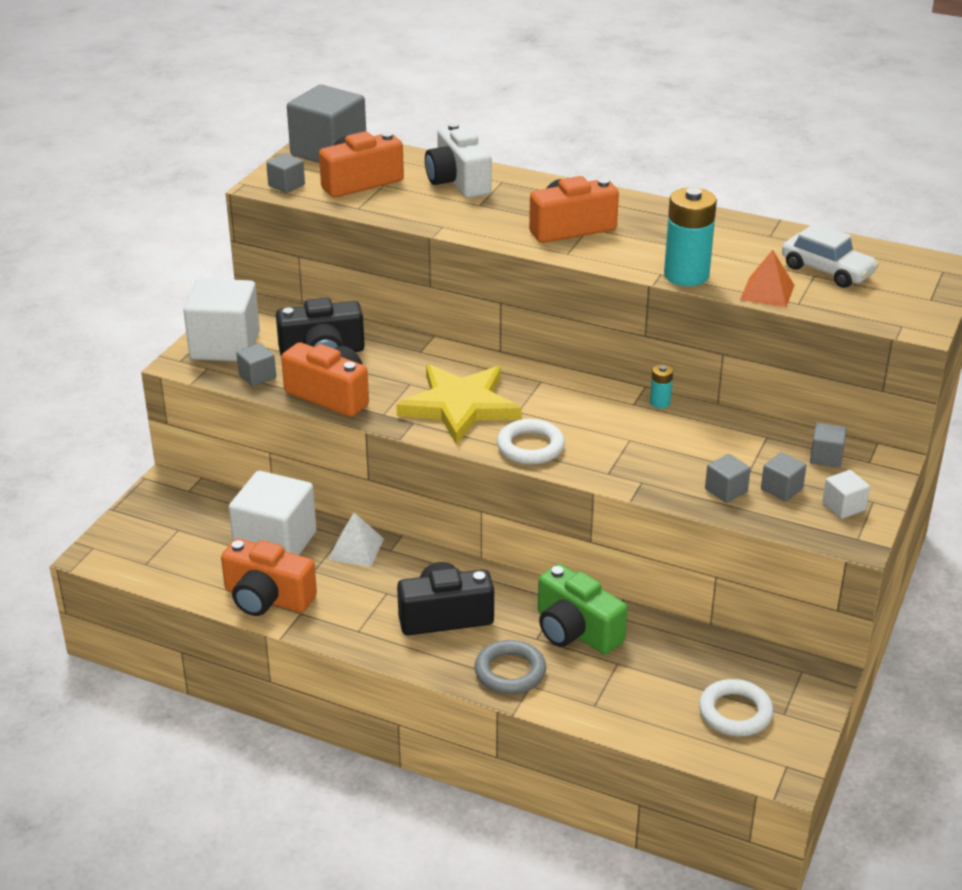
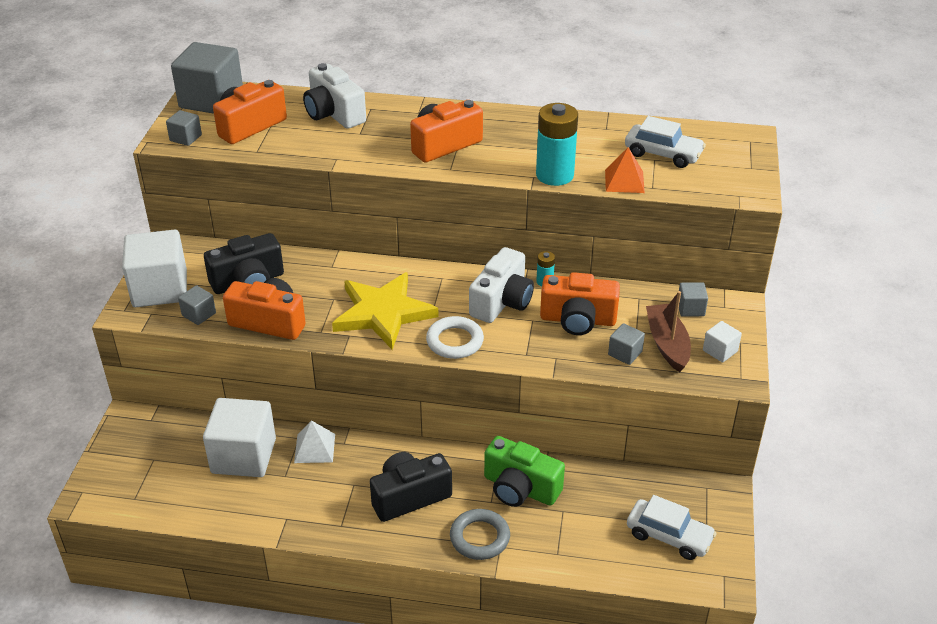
camera: 15 degrees left, 5 degrees up
orange camera [221,538,317,616] -> orange camera moved to [540,272,620,335]
white ring [699,679,773,736] -> white car [627,495,717,560]
grey cube [761,452,806,501] -> brown boat [646,291,691,372]
none -> white camera [469,247,534,323]

